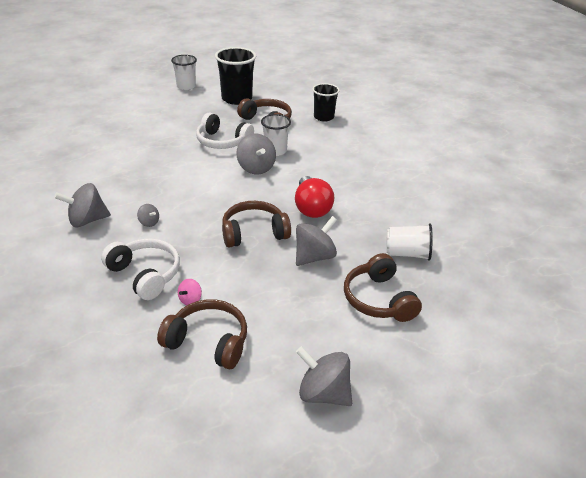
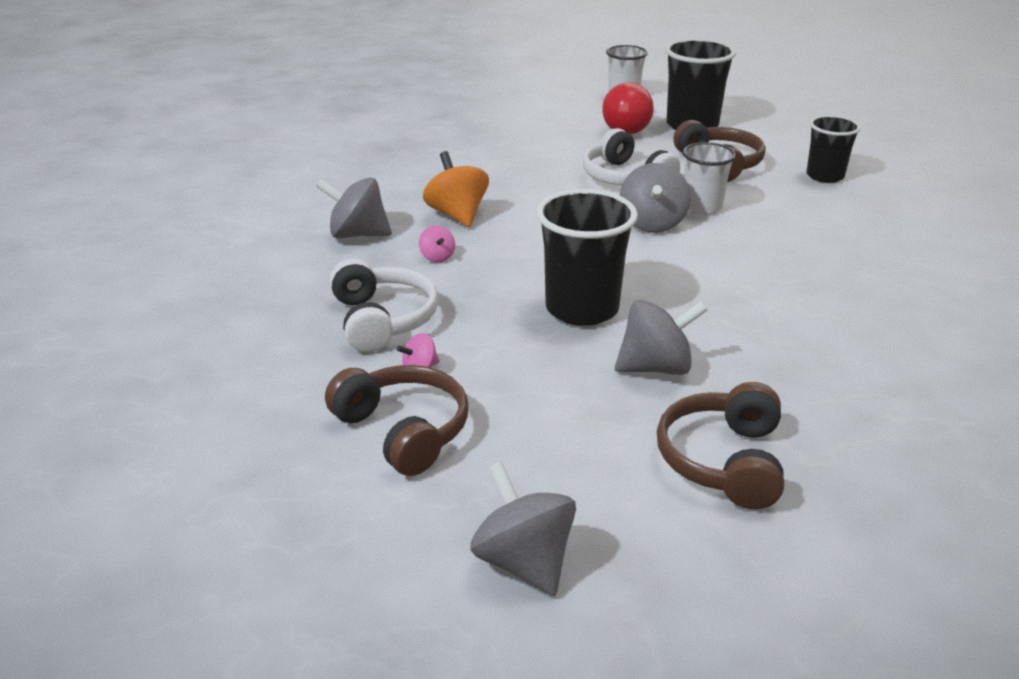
camera: 30 degrees right, 5 degrees down
grey spinning top [137,204,159,227] -> pink spinning top [419,226,455,263]
brown headphones [222,201,291,248] -> black cup [536,189,638,326]
red light bulb [295,176,334,218] -> red light bulb moved to [602,82,654,134]
white cup [387,224,433,261] -> none
none -> orange spinning top [423,151,489,227]

